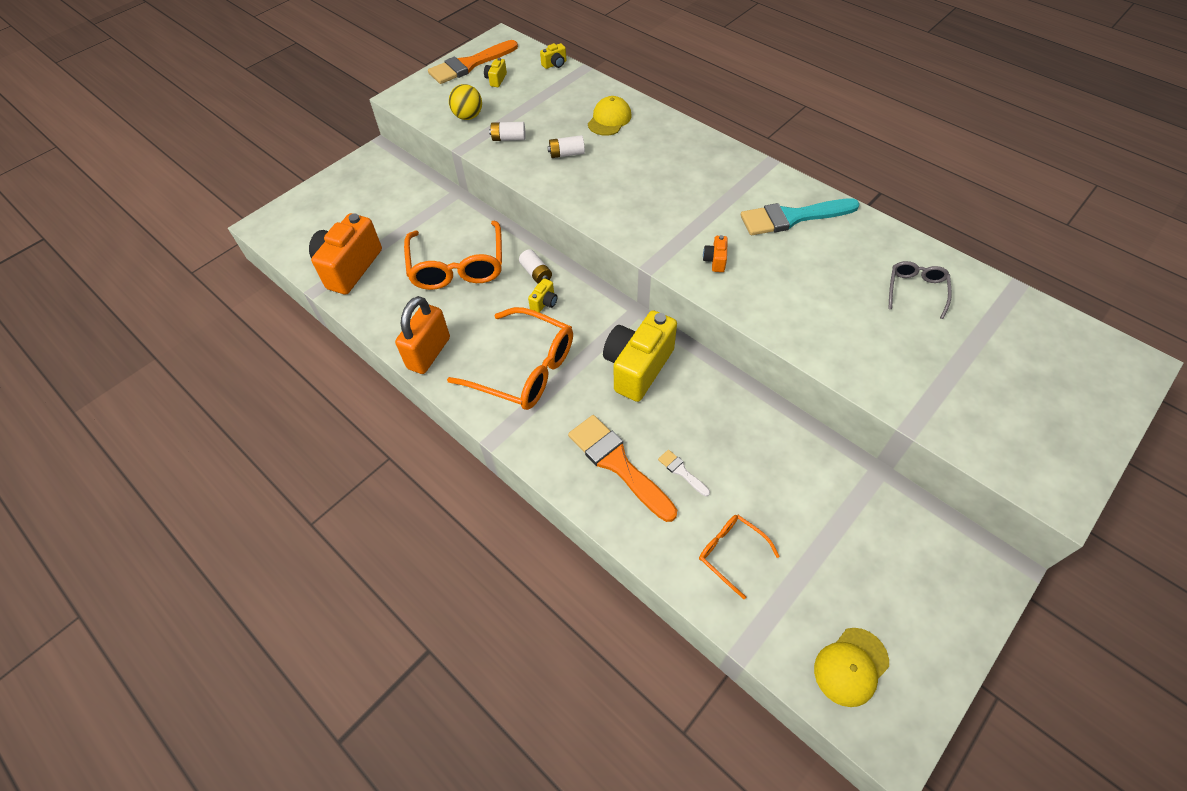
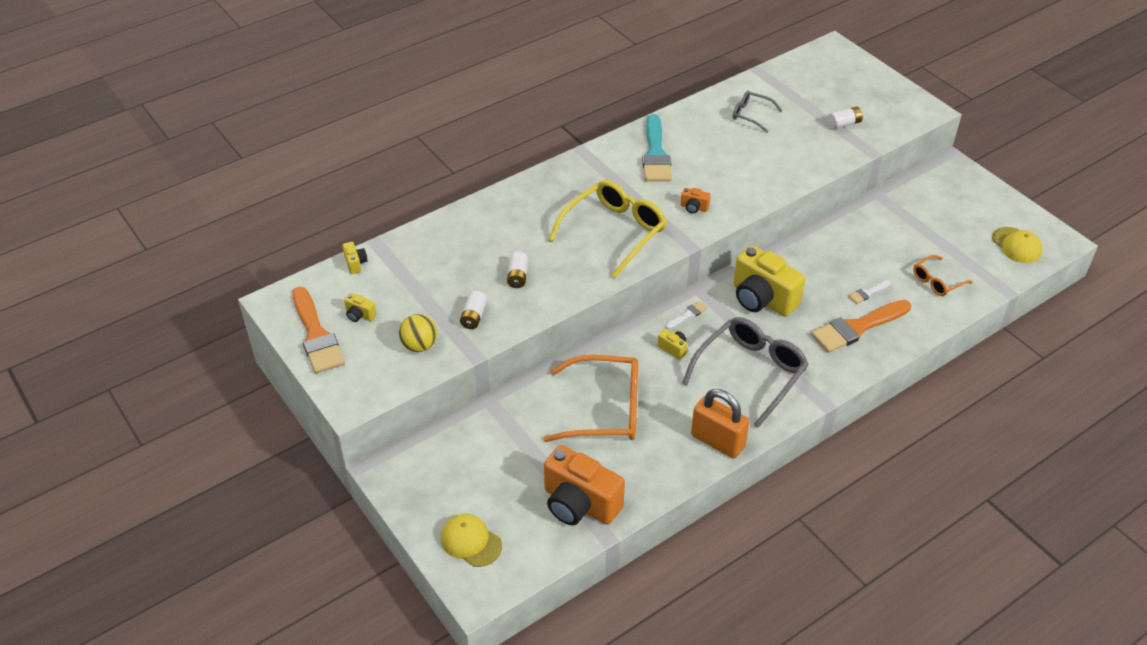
camera: 80 degrees left, 10 degrees down
orange glasses [447,307,573,410] -> grey glasses [682,317,809,428]
white battery [519,249,552,284] -> white battery moved to [828,107,863,129]
yellow cap [588,96,631,136] -> yellow cap moved to [441,514,502,567]
none -> yellow glasses [549,180,667,278]
none -> white brush [666,301,708,329]

